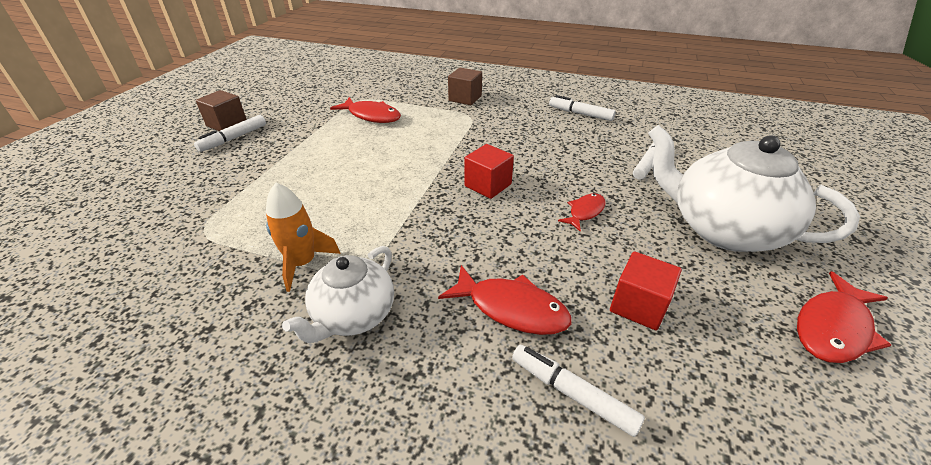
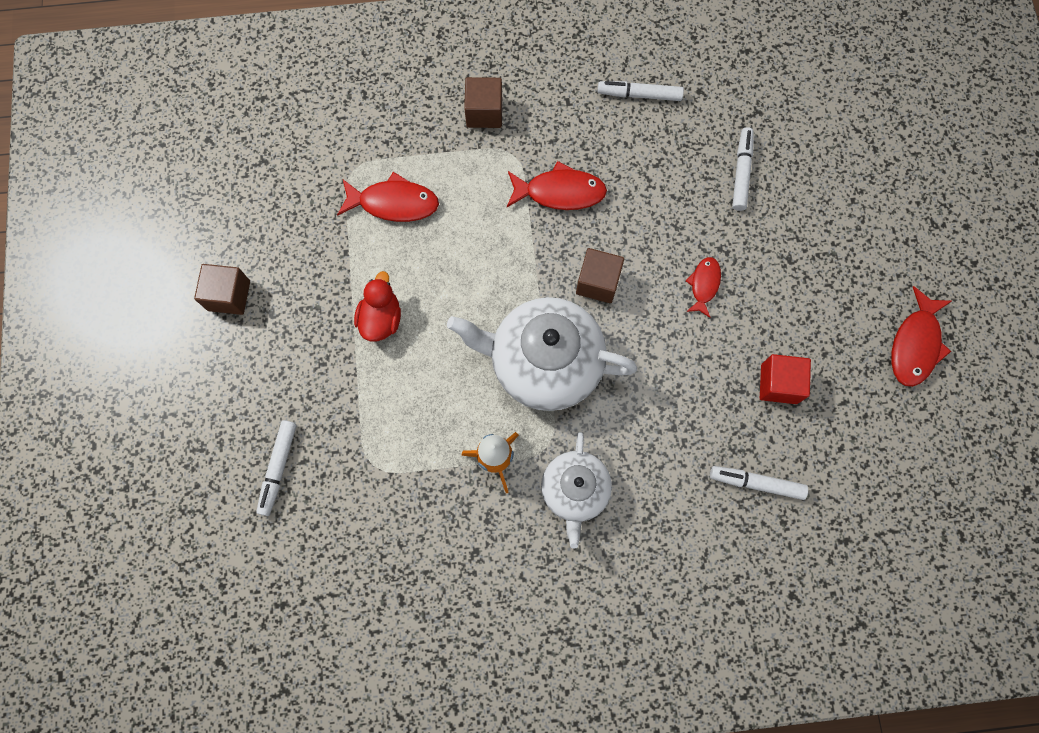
camera: 25 degrees left, 35 degrees up
white marker [194,115,266,152] -> white marker moved to [256,420,296,516]
red fish [438,265,572,335] -> red fish moved to [507,161,607,210]
red cube [464,144,514,199] -> brown cube [576,248,624,303]
white teapot [648,125,860,252] -> white teapot moved to [447,297,637,411]
none -> red duck [354,271,401,341]

